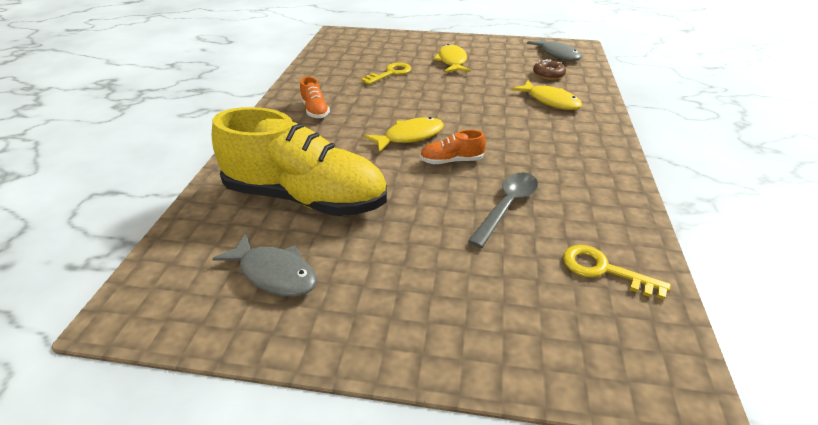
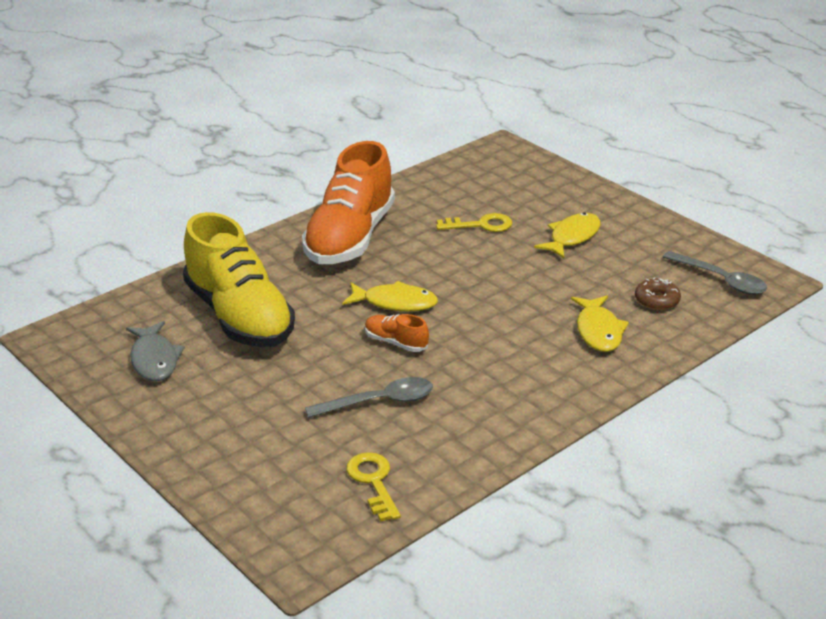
camera: 40 degrees right, 5 degrees down
orange shoe [300,77,330,118] -> orange shoe [302,141,395,264], size x2.45
grey fish [527,37,582,61] -> grey spoon [663,251,767,295]

